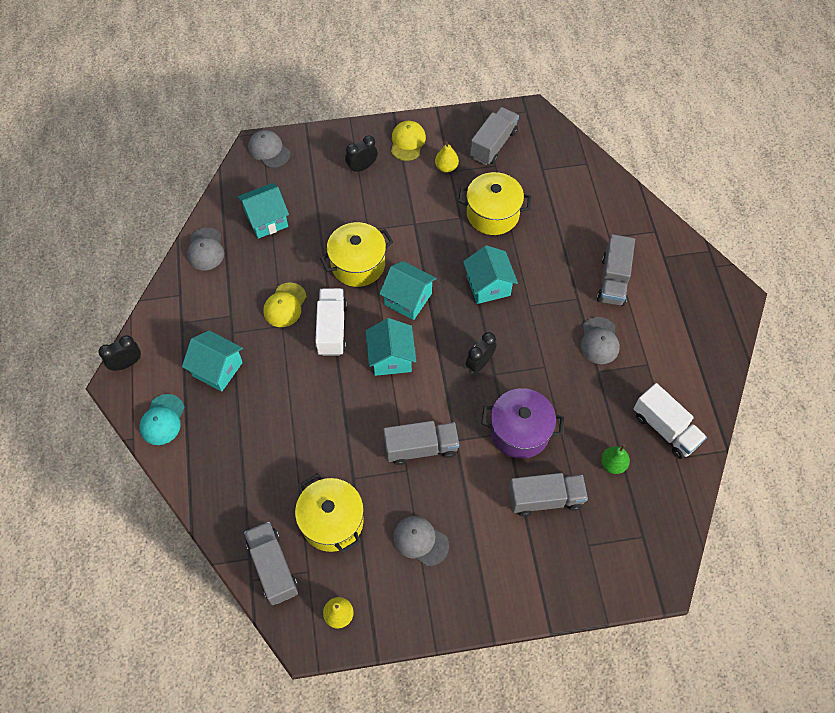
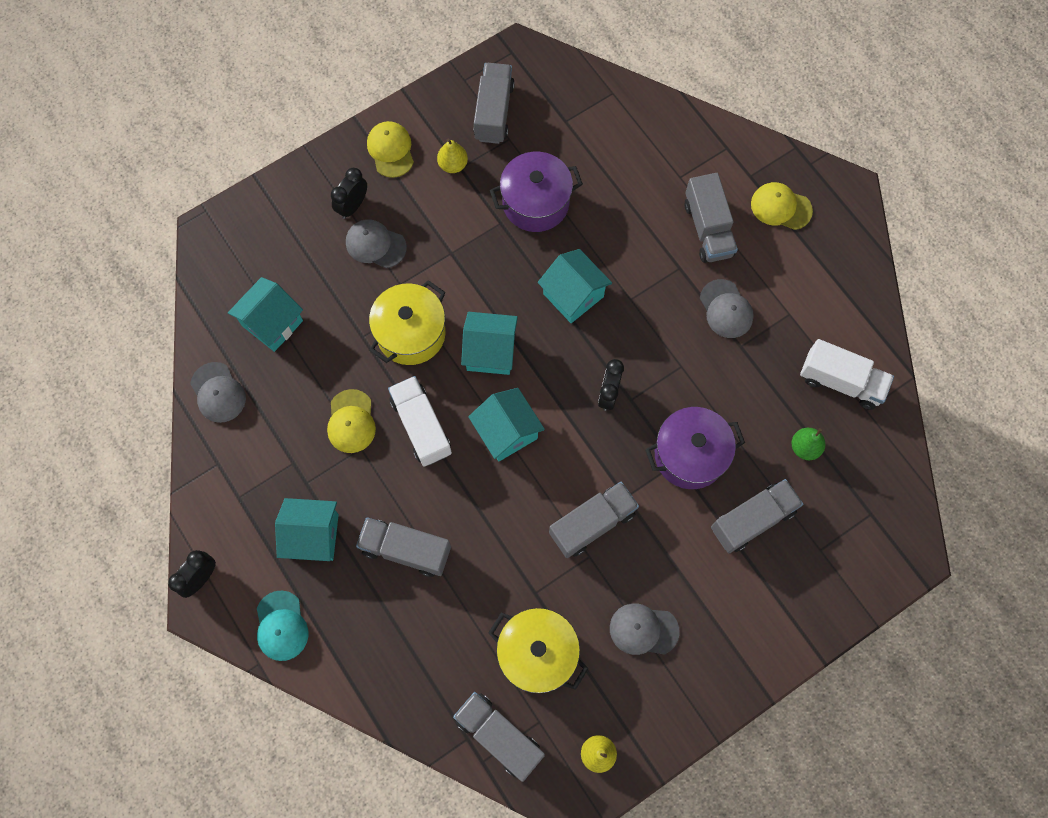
camera: 25 degrees left, 10 degrees up
grey cap [248,130,290,168] -> grey cap moved to [346,219,407,268]
yellow pot [458,172,531,235] -> purple pot [490,152,583,232]
none -> grey truck [356,517,451,577]
none -> yellow cap [751,182,813,230]

